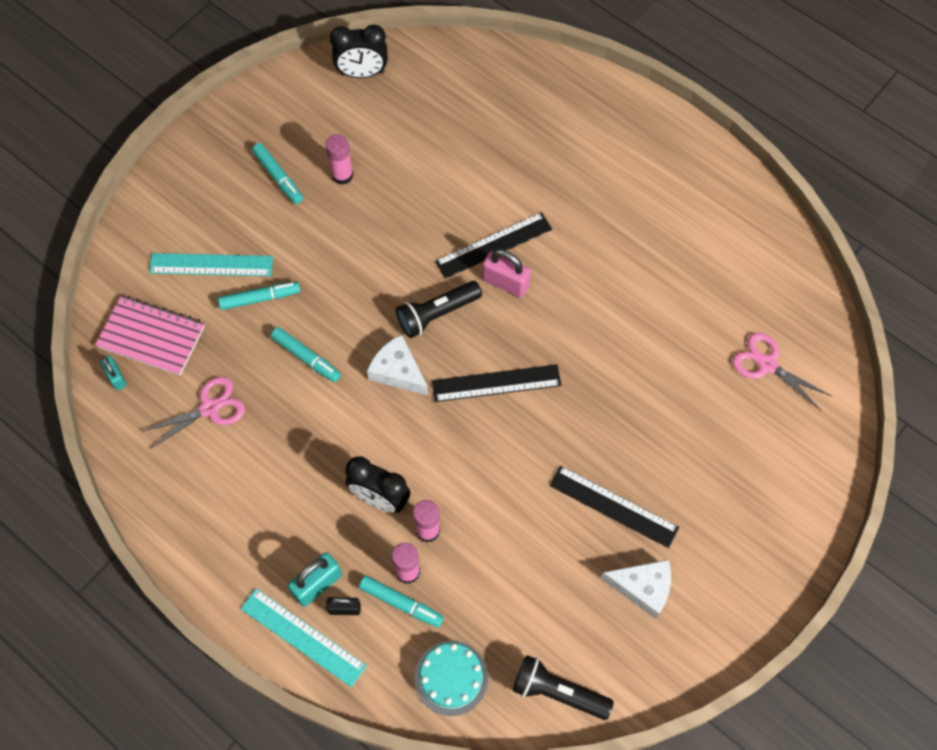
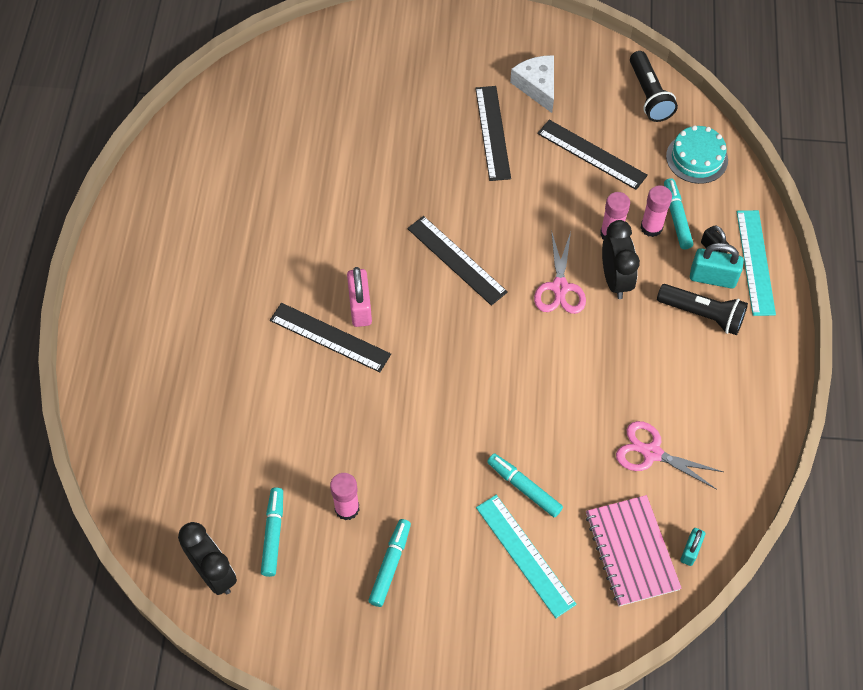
camera: 125 degrees left, 5 degrees down
turquoise marker [271,327,341,383] -> turquoise marker moved to [261,487,283,577]
white cheese [367,334,428,396] -> none
black flashlight [396,281,482,338] -> black flashlight moved to [657,284,748,335]
pink scissors [733,333,831,410] -> pink scissors moved to [534,230,586,314]
none -> black ruler [537,120,648,190]

